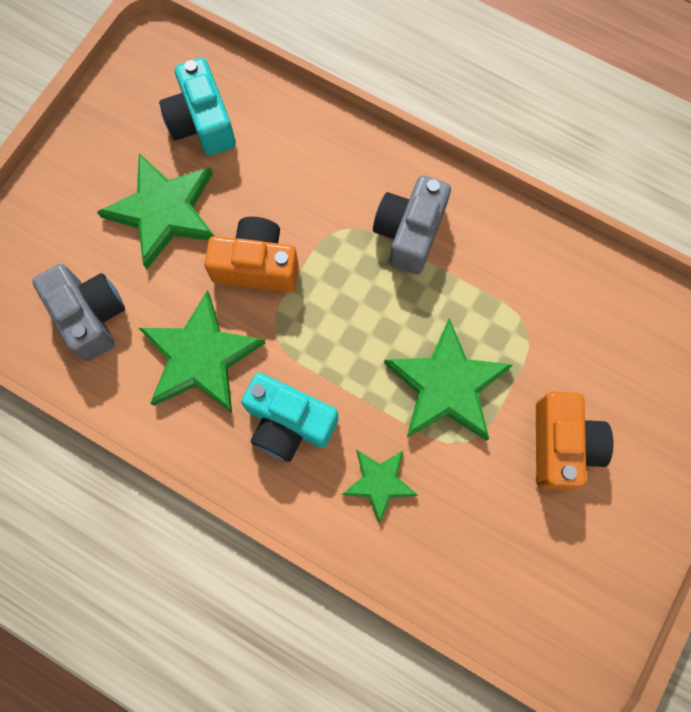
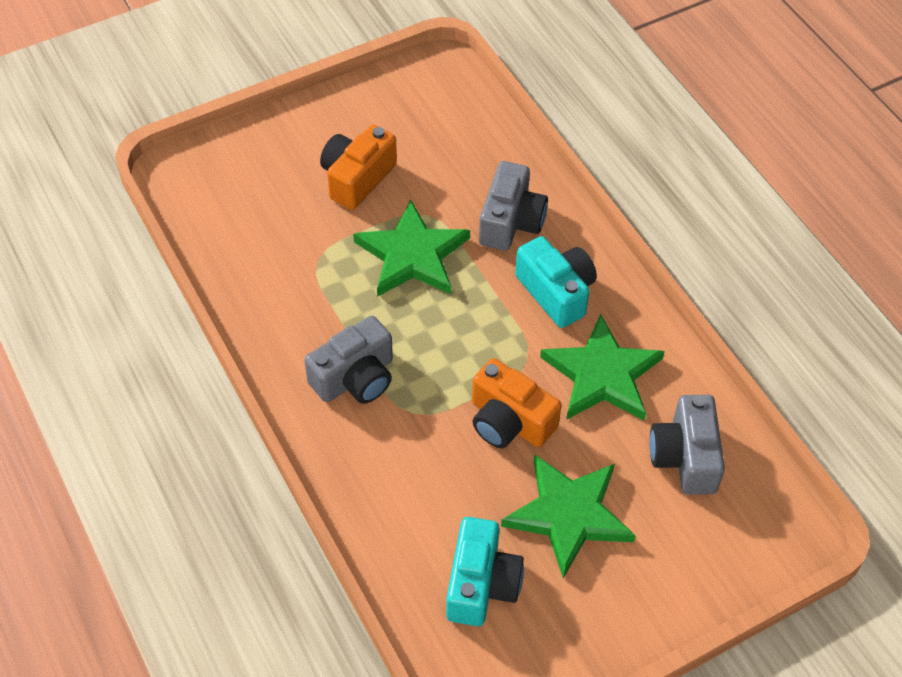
camera: 150 degrees left, 20 degrees down
green star [342,450,418,523] -> grey camera [479,161,548,251]

